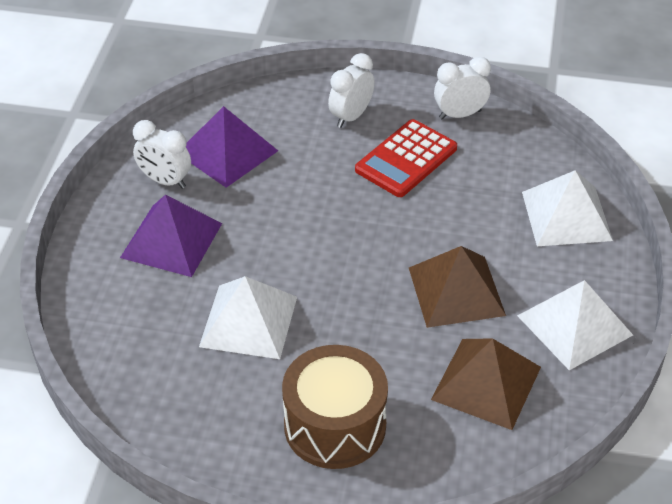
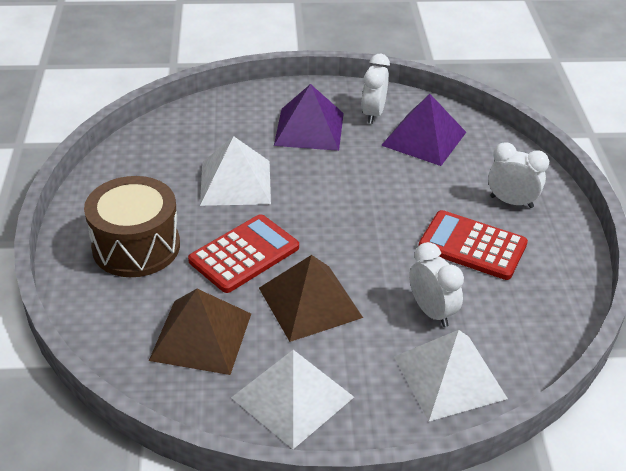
camera: 75 degrees right, 5 degrees down
white clock [434,57,491,119] -> white clock moved to [409,242,464,327]
none -> red calculator [188,214,299,293]

